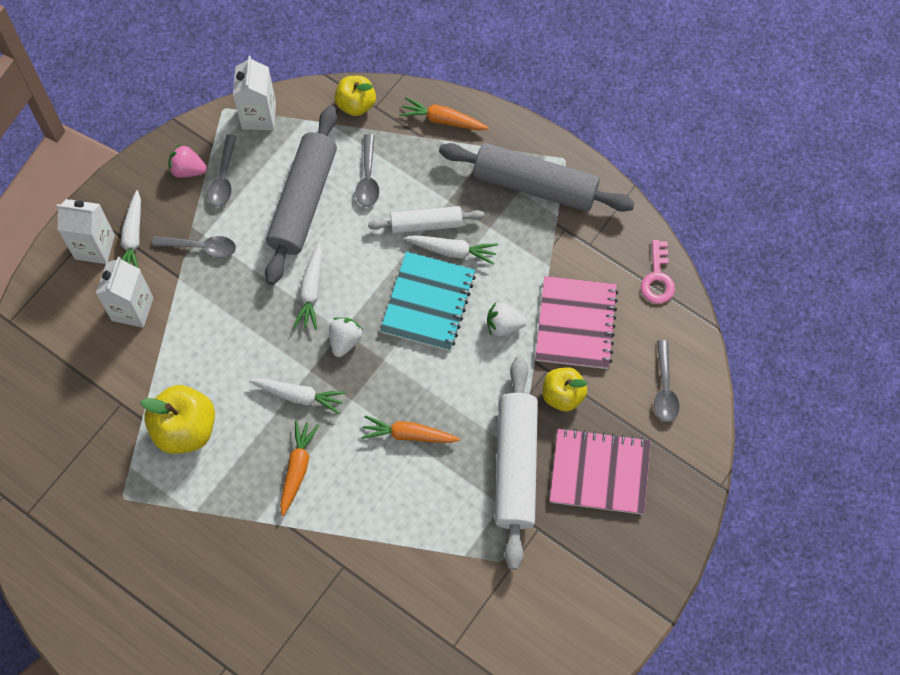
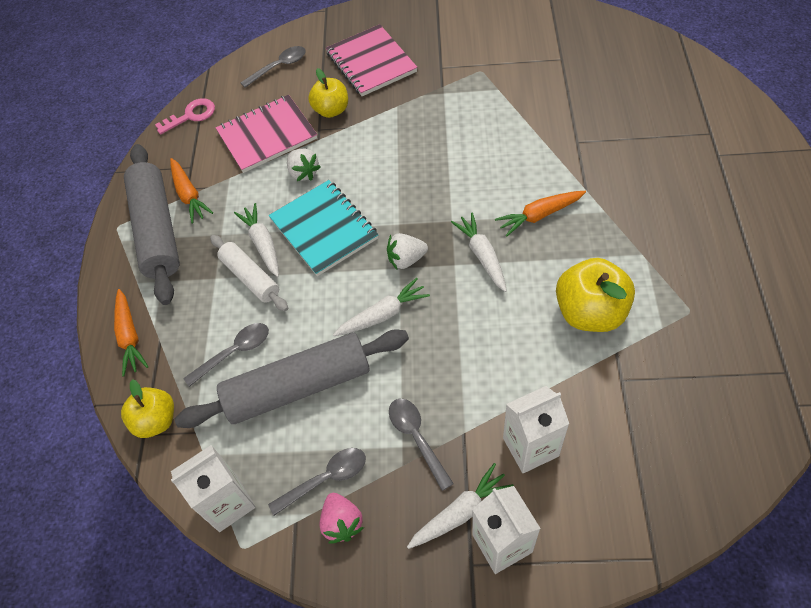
camera: 120 degrees left, 10 degrees down
orange carrot [361,415,460,443] -> orange carrot moved to [170,158,213,223]
turquoise notebook [380,251,476,351] -> turquoise notebook turned 75 degrees clockwise [269,180,379,276]
white rolling pin [495,357,538,570] -> none

